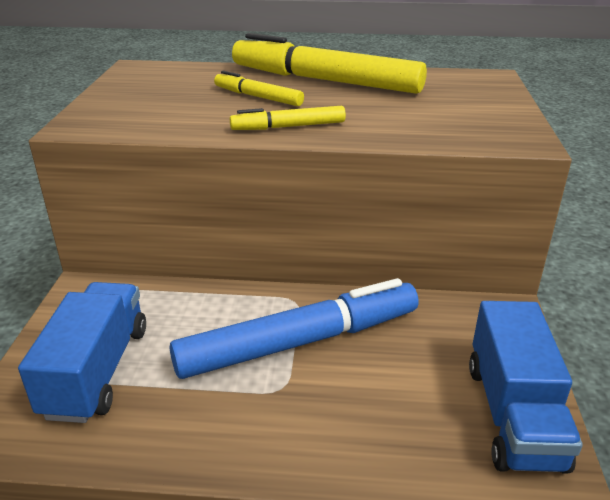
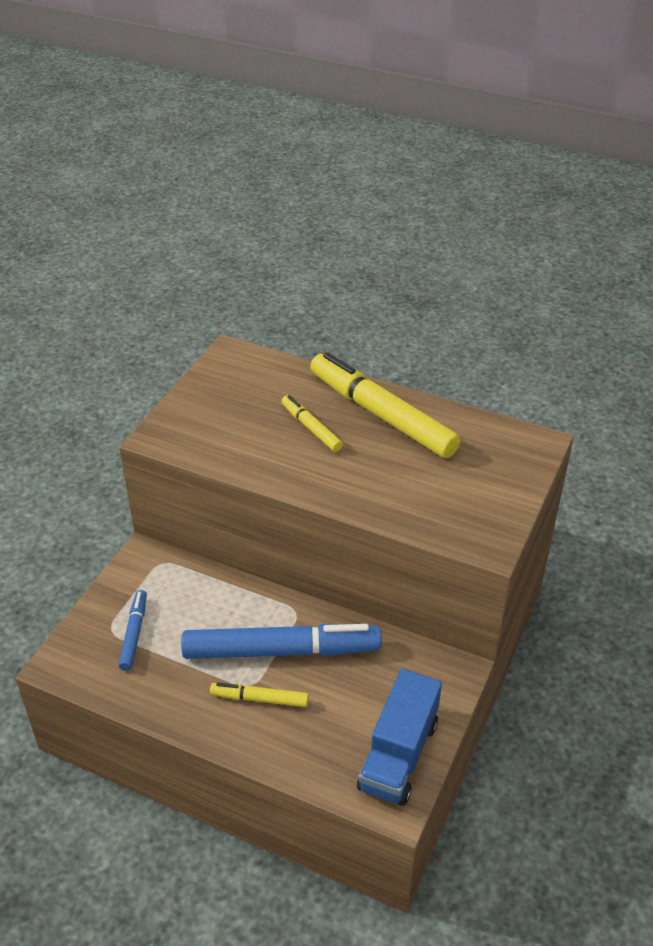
camera: 20 degrees right, 10 degrees up
blue truck [18,282,146,423] -> blue marker [119,590,147,671]
yellow marker [230,106,346,130] -> yellow marker moved to [210,682,309,707]

